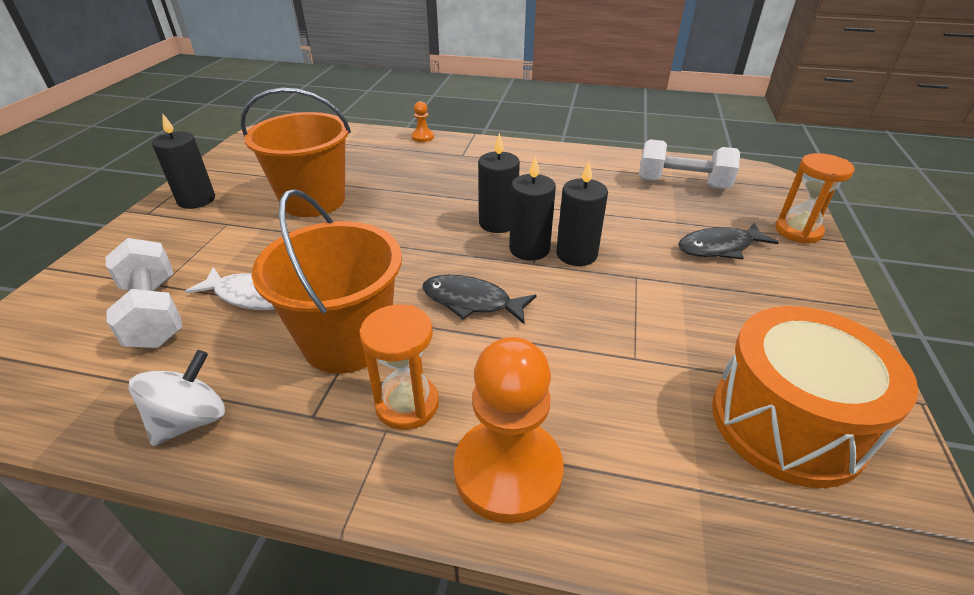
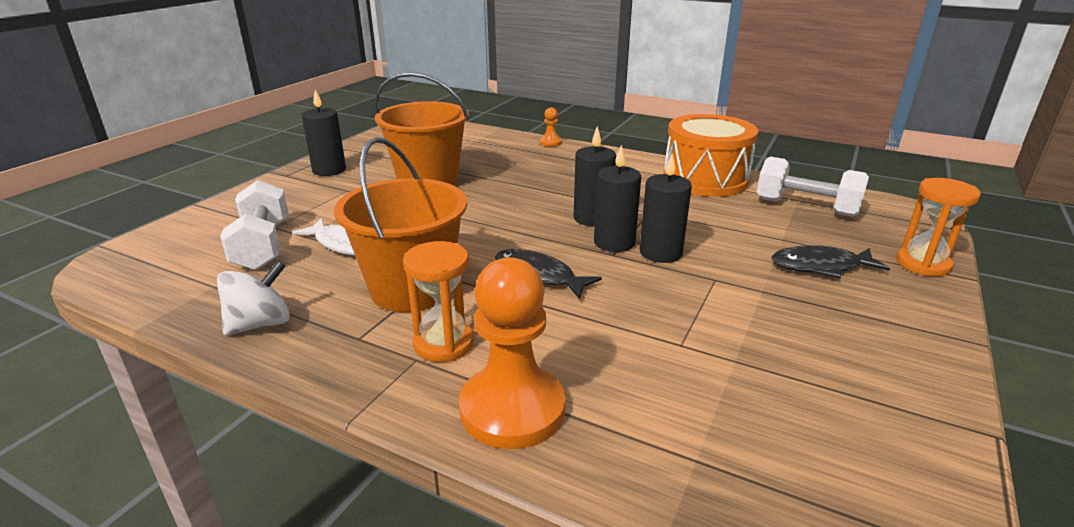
camera: 15 degrees right, 10 degrees down
orange drum [712,306,918,488] -> orange drum moved to [663,114,758,197]

